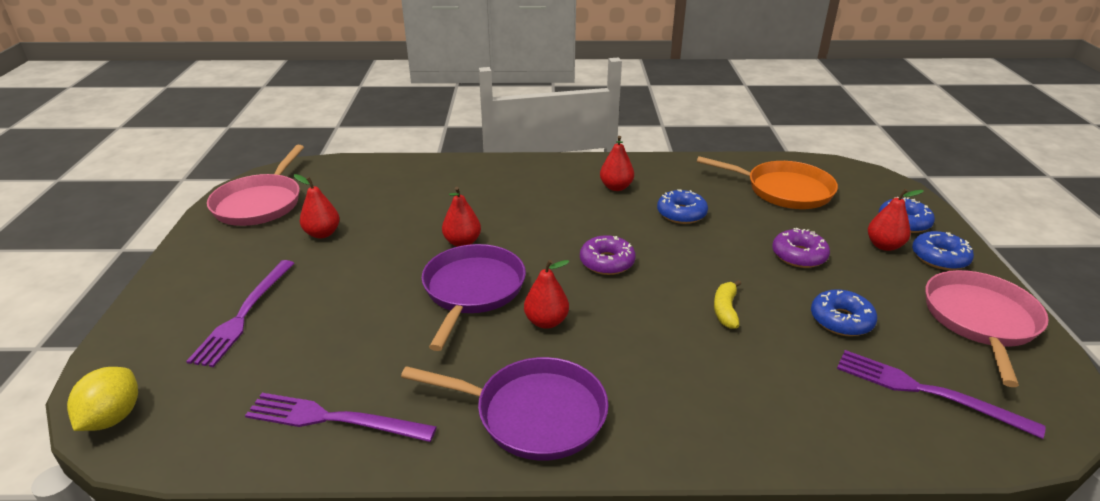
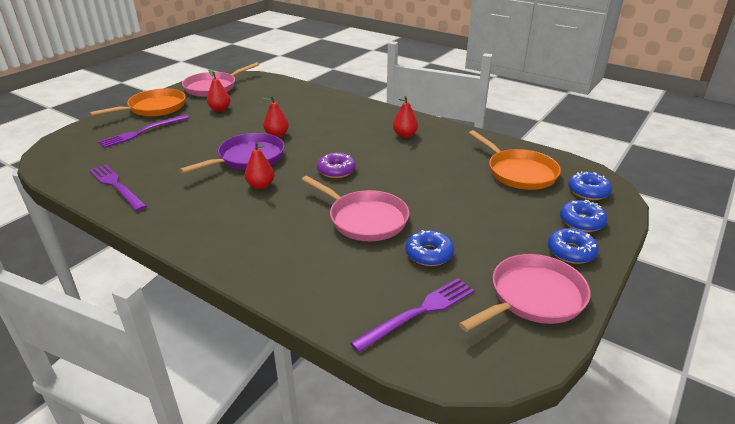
camera: 35 degrees right, 0 degrees up
yellow lemon [67,367,138,431] -> none
purple pan [401,357,609,461] -> none
blue donut [657,189,708,224] -> blue donut moved to [568,171,612,200]
yellow banana [714,280,741,329] -> pink pan [302,176,409,241]
purple donut [772,228,830,268] -> none
purple fork [837,350,1046,439] -> purple fork turned 75 degrees clockwise [350,278,474,352]
red pear [868,189,924,251] -> none
none -> orange pan [90,88,186,117]

